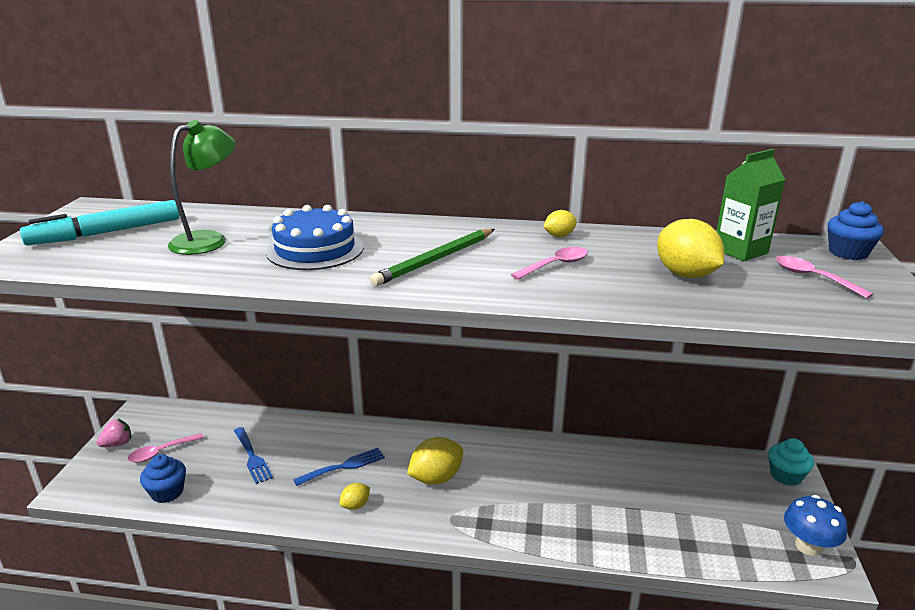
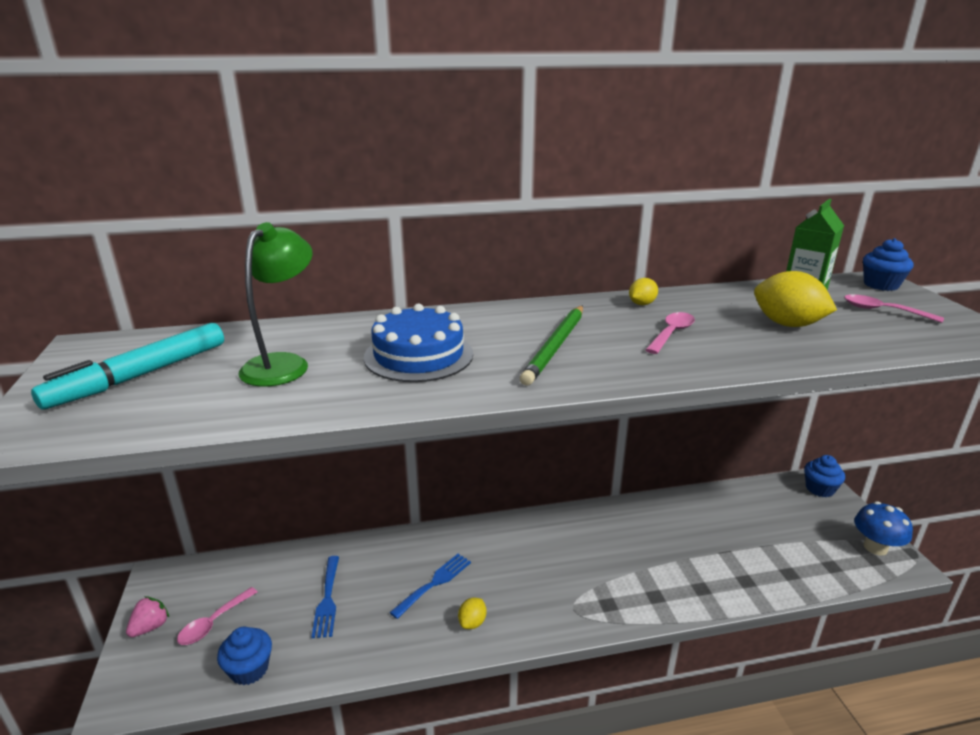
camera: 20 degrees left, 0 degrees up
blue fork [234,427,273,484] -> blue fork turned 45 degrees clockwise [311,556,339,638]
yellow lemon [407,437,463,485] -> none
turquoise cupcake [769,438,814,486] -> blue cupcake [804,455,845,497]

